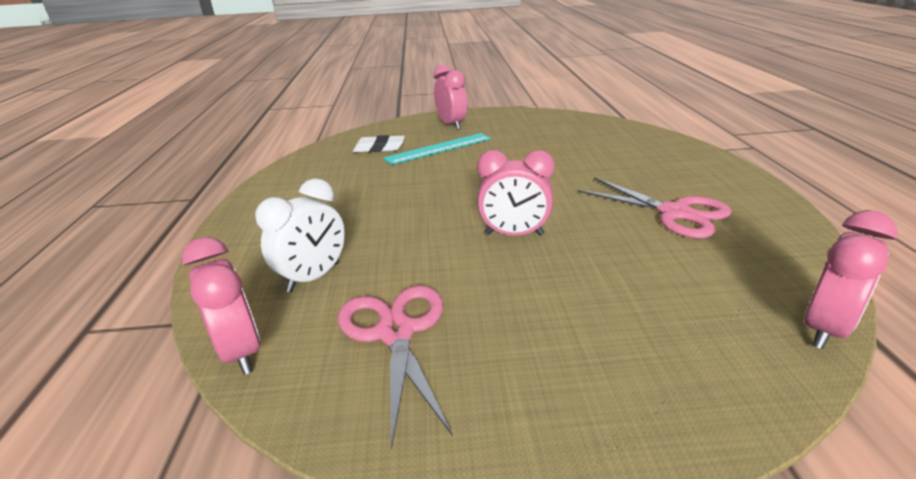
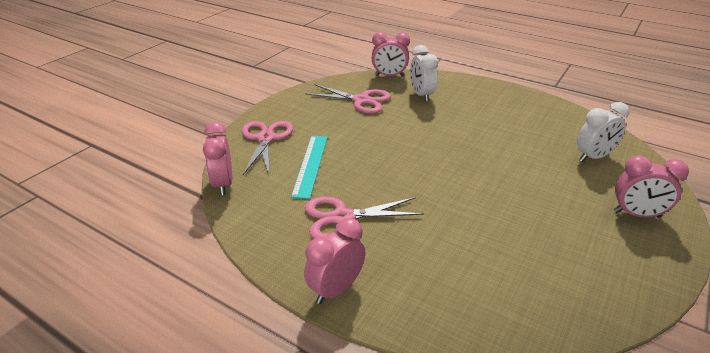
camera: 125 degrees right, 5 degrees up
white eraser [353,135,405,152] -> white clock [577,102,629,162]
turquoise ruler [383,133,491,165] -> turquoise ruler moved to [291,136,327,199]
pink clock [477,150,555,236] -> pink clock moved to [304,218,365,304]
none -> pink scissors [241,121,293,175]

